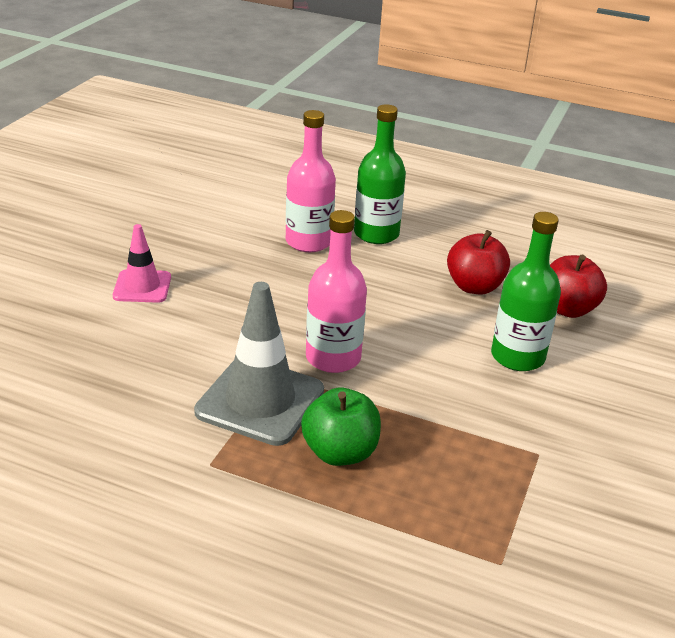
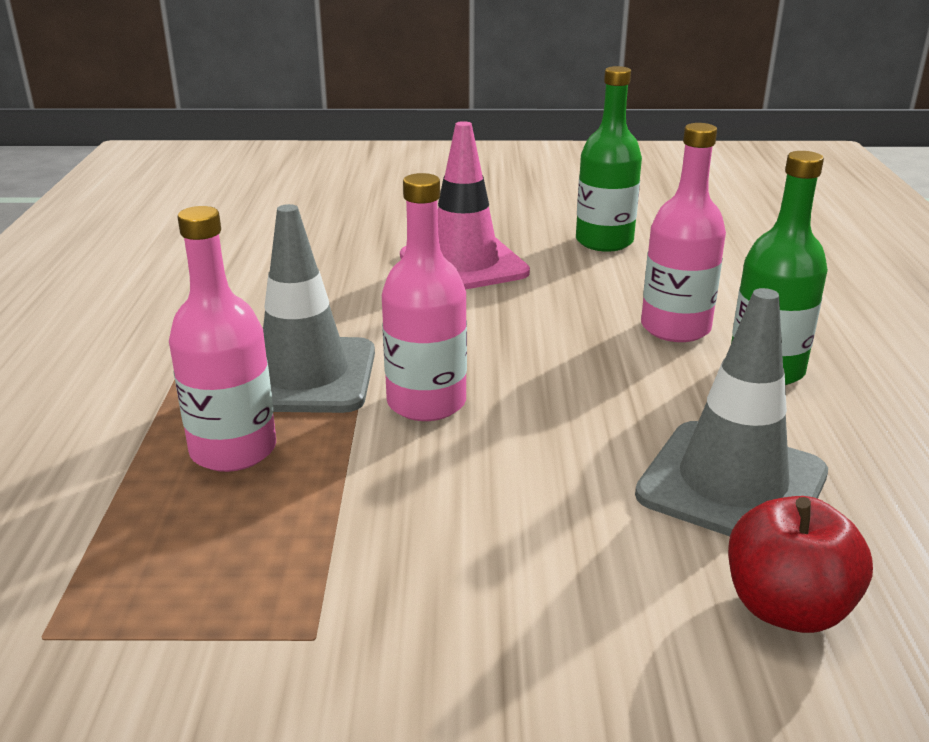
camera: 70 degrees right, 5 degrees down
pink traffic cone [113,224,171,303] -> pink traffic cone [400,121,530,290], size x1.70
green apple [301,388,381,466] -> pink bottle [169,206,276,472]
red apple [447,230,510,294] -> grey traffic cone [635,288,828,536]
green bottle [491,212,561,371] -> green bottle moved to [576,66,642,252]

